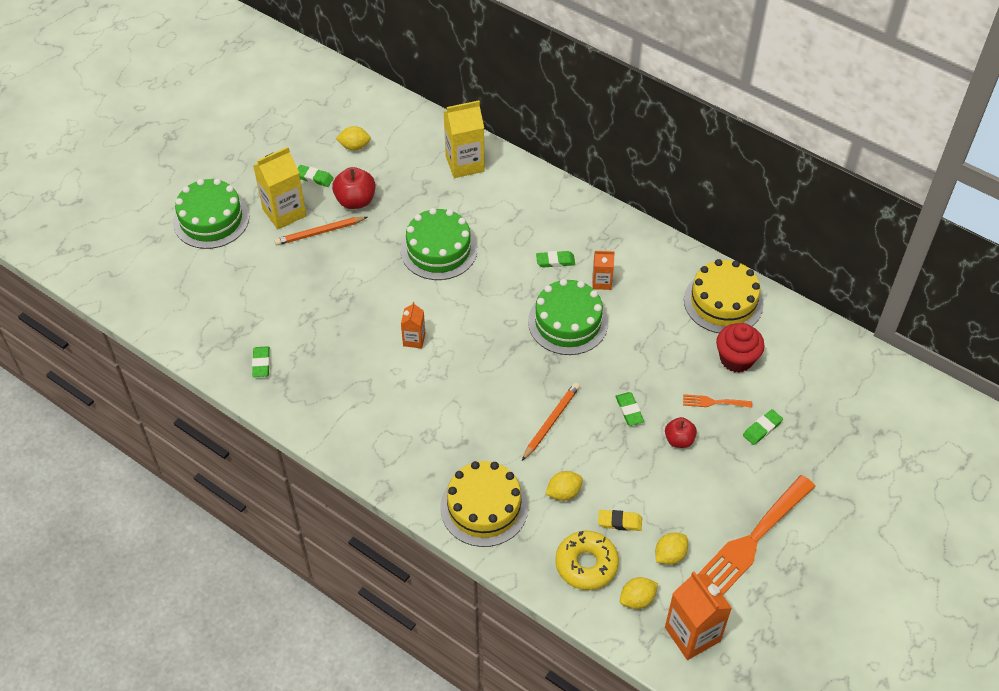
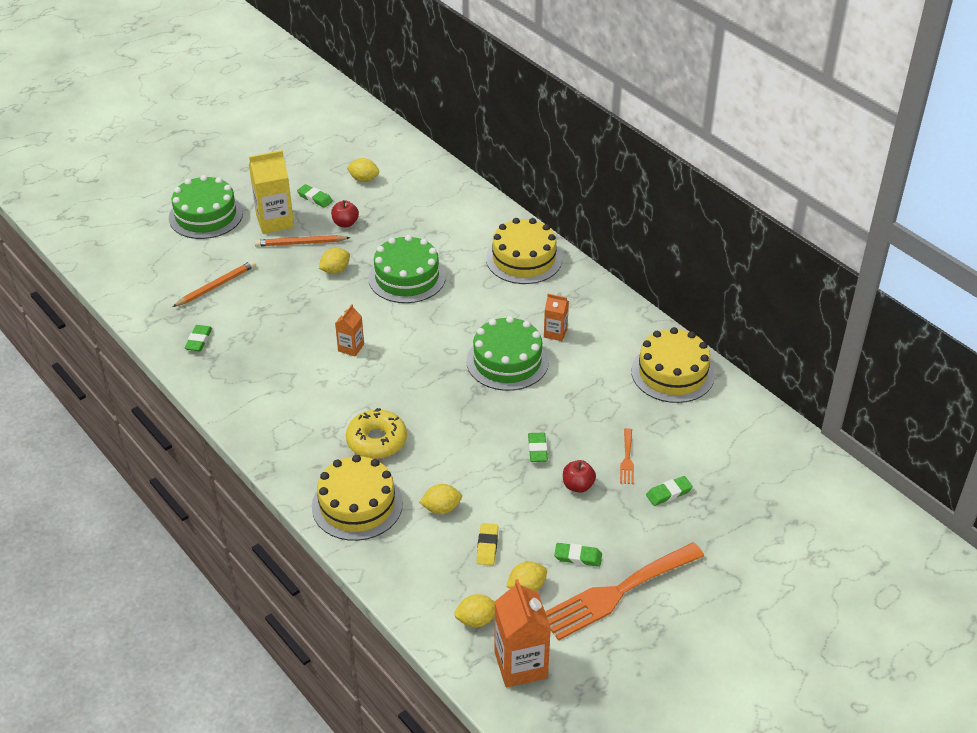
camera: 15 degrees right, 10 degrees down
red apple [332,167,376,209] -> red apple [331,200,359,227], size x0.65
yellow carton [444,100,485,178] -> none
orange pencil [522,382,580,461] -> orange pencil moved to [172,260,256,307]
green eraser [536,251,575,268] -> green eraser moved to [554,543,602,567]
yellow donut [556,531,619,590] -> yellow donut moved to [346,408,407,459]
yellow eraser [598,510,642,531] -> yellow eraser turned 75 degrees clockwise [476,523,498,565]
orange fork [683,394,752,408] -> orange fork turned 105 degrees counterclockwise [620,428,634,484]
red cupcake [716,323,765,373] -> none
none -> yellow lemon [319,248,350,274]
none -> yellow cake [486,218,562,284]

